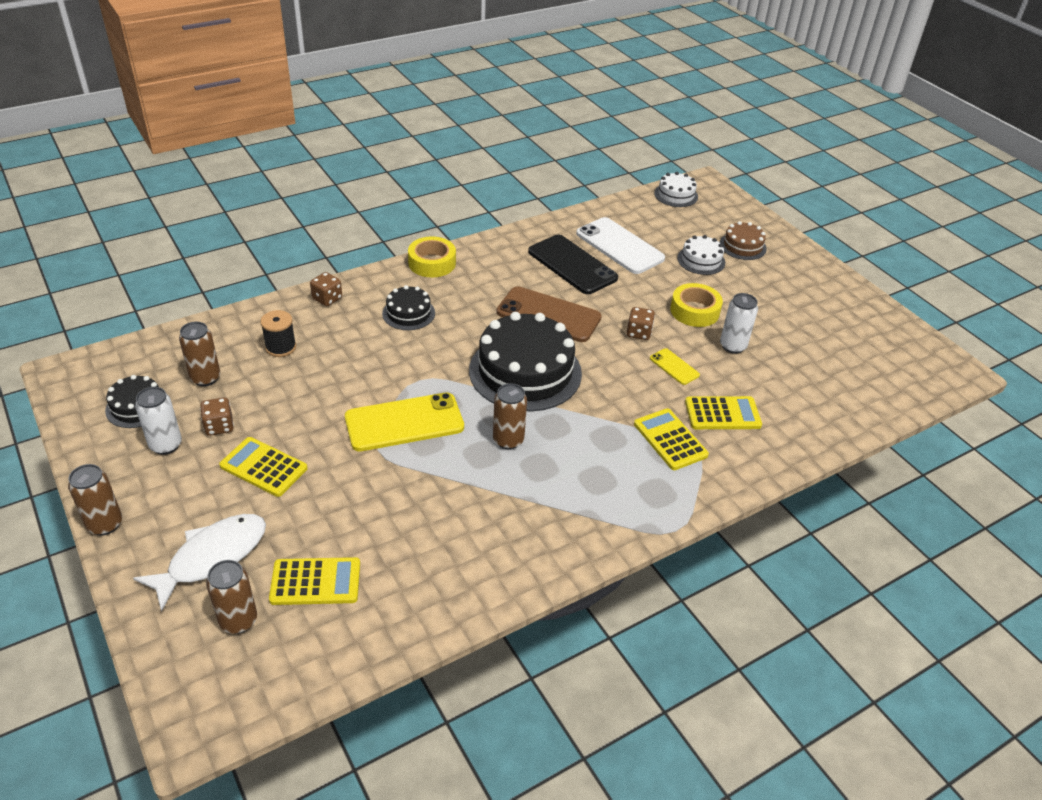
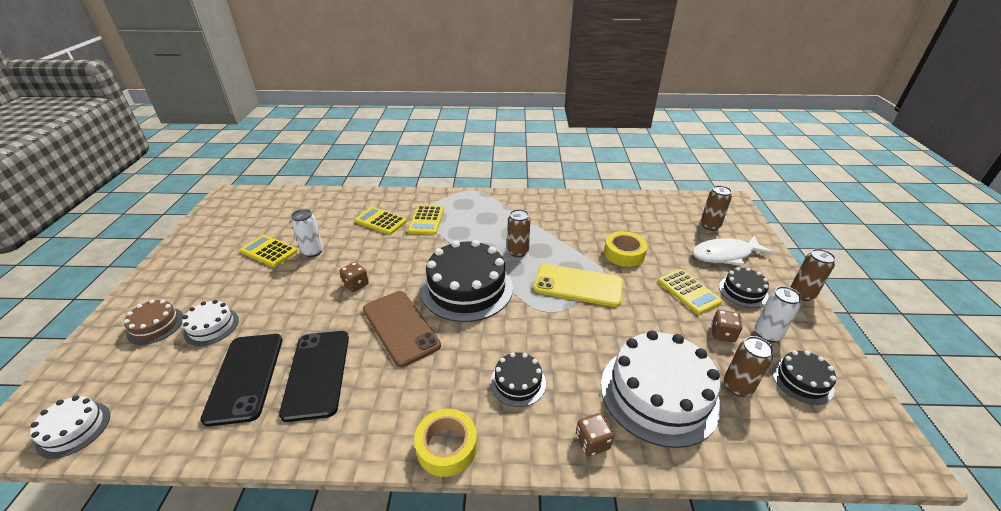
camera: 145 degrees left, 5 degrees down
black spool [260,310,296,357] -> white cake [601,330,721,448]
yellow calculator [269,557,360,605] -> yellow calculator moved to [240,235,298,267]
white phone [576,217,665,274] -> black phone [200,334,282,426]
yellow phone [650,348,700,385] -> none
yellow tape [670,283,723,327] -> yellow tape moved to [604,231,648,267]
none -> black cake [719,267,769,308]

